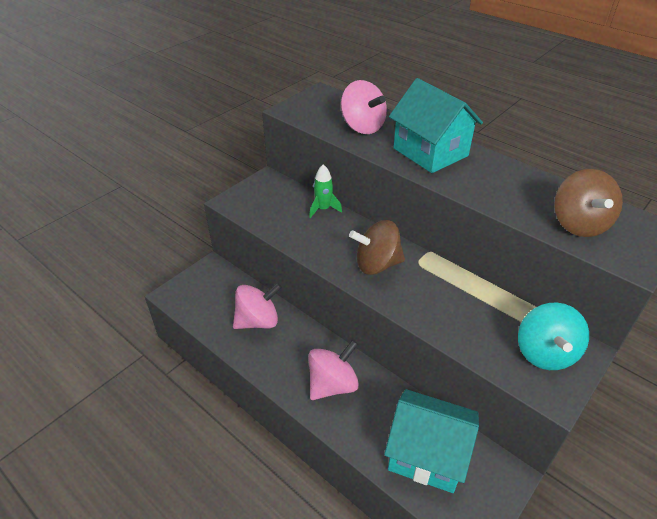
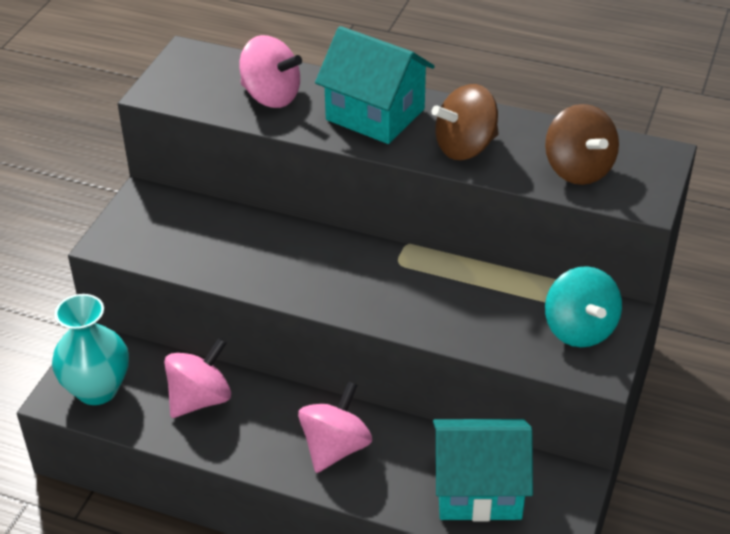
camera: 20 degrees left, 0 degrees up
green rocket [309,164,342,218] -> none
brown spinning top [349,220,405,275] -> brown spinning top moved to [431,84,499,160]
none -> turquoise vase [52,294,129,405]

